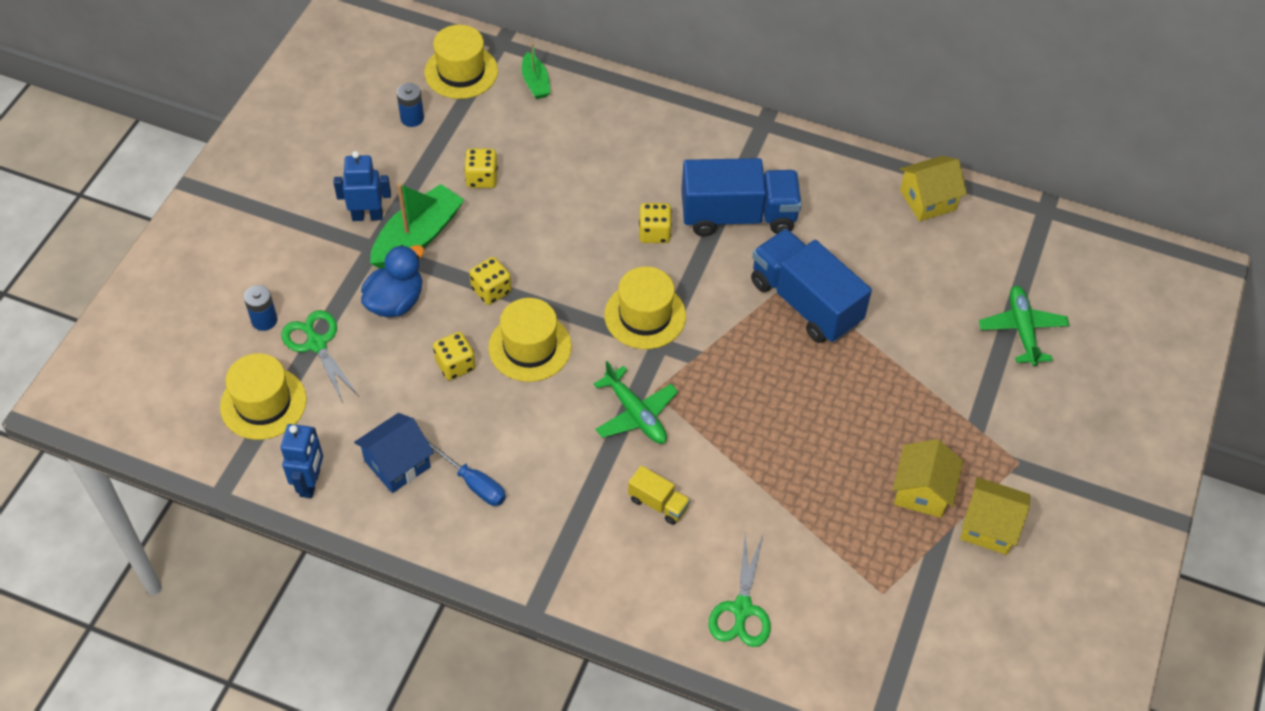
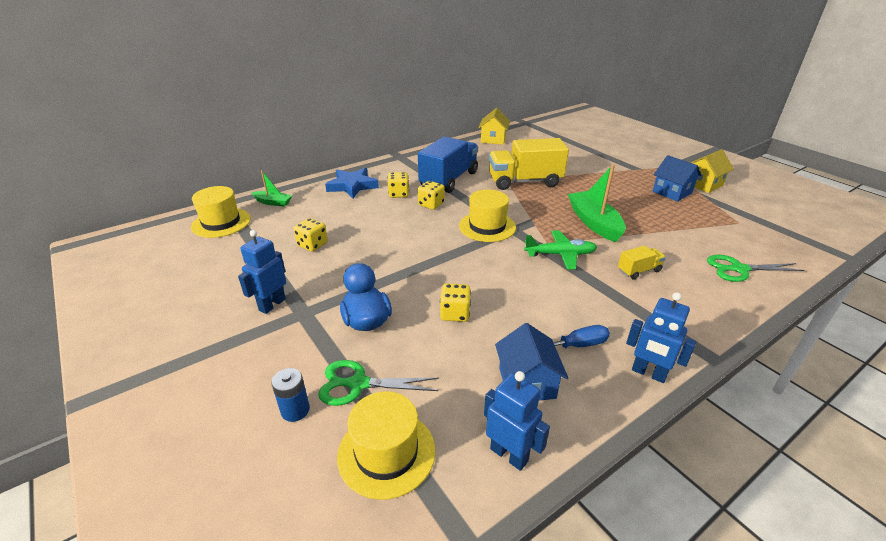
camera: 55 degrees left, 20 degrees down
green boat [370,183,464,269] -> green boat moved to [568,164,626,242]
blue battery [397,83,424,127] -> none
yellow dice [469,257,512,305] -> yellow dice moved to [387,172,409,198]
yellow hat [488,298,572,382] -> none
green scissors [708,531,771,647] -> green scissors turned 135 degrees clockwise [707,255,805,282]
blue truck [751,229,872,343] -> yellow truck [489,138,569,190]
yellow house [893,439,963,518] -> blue house [652,155,702,202]
green plane [979,286,1070,366] -> none
none -> blue star [325,168,379,198]
none -> blue robot [626,292,696,383]

